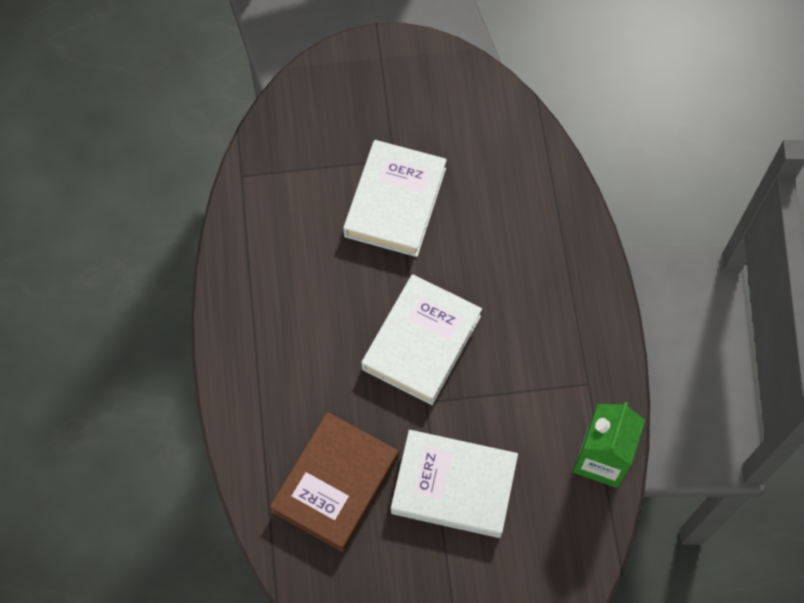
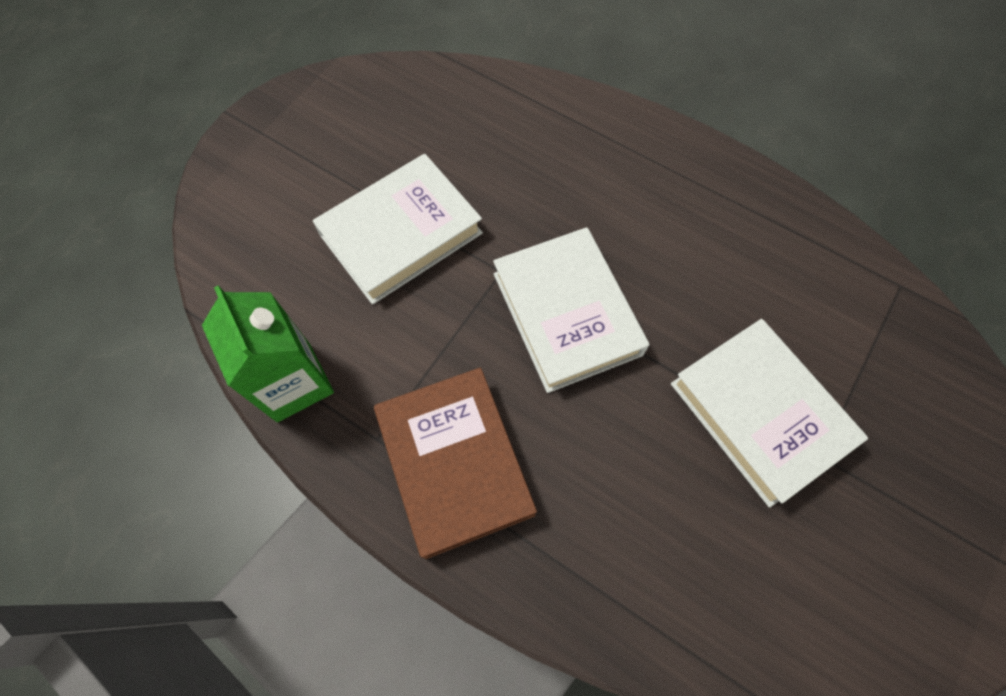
camera: 130 degrees right, 0 degrees up
brown book [270,412,398,552] -> brown book moved to [374,368,537,559]

